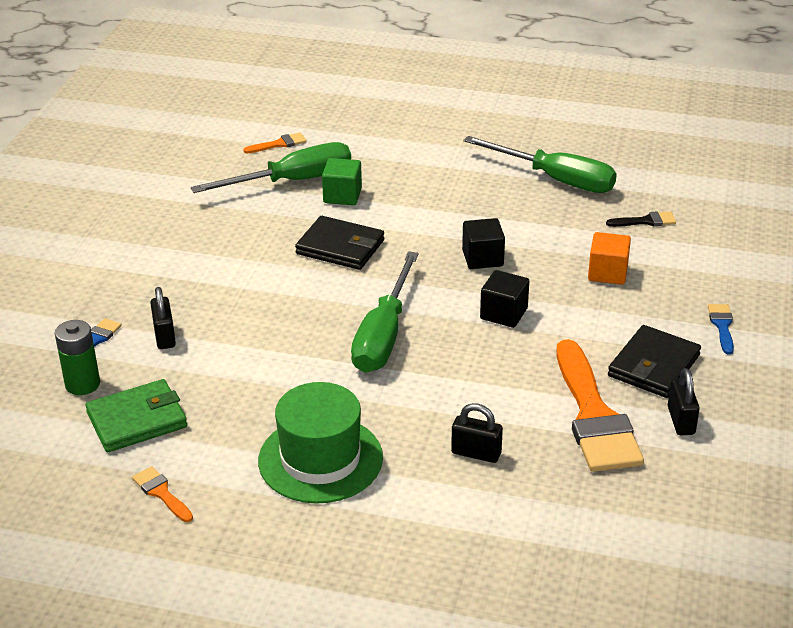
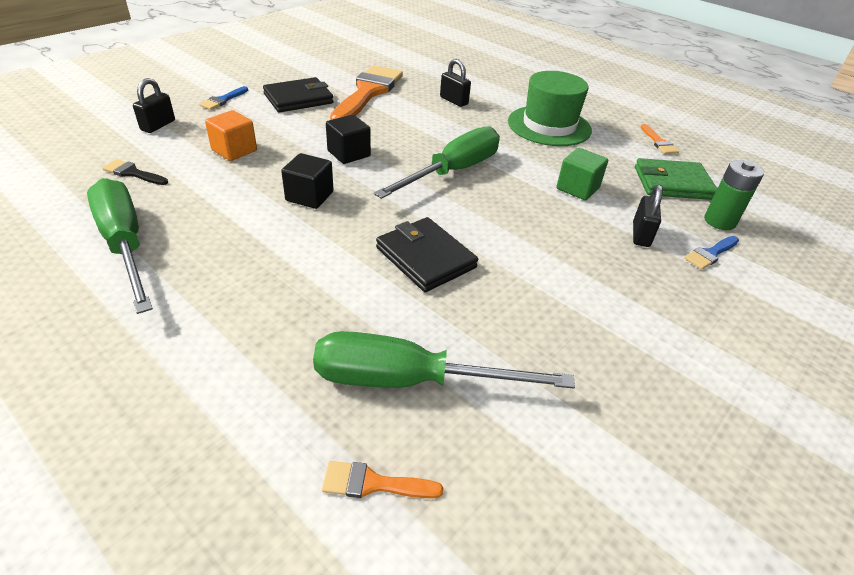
camera: 155 degrees left, 5 degrees up
green cube [322,158,362,205] -> green cube moved to [556,148,608,200]
black padlock [668,368,700,435] -> black padlock moved to [133,78,175,133]

